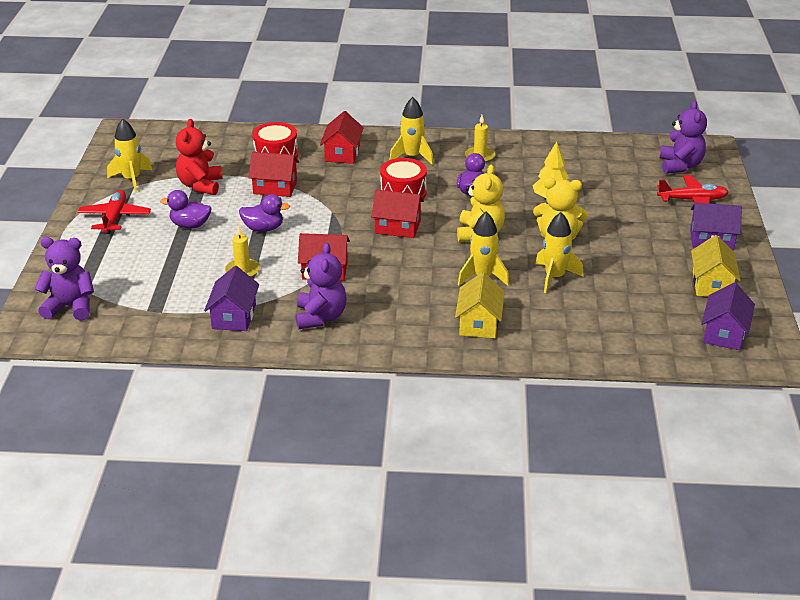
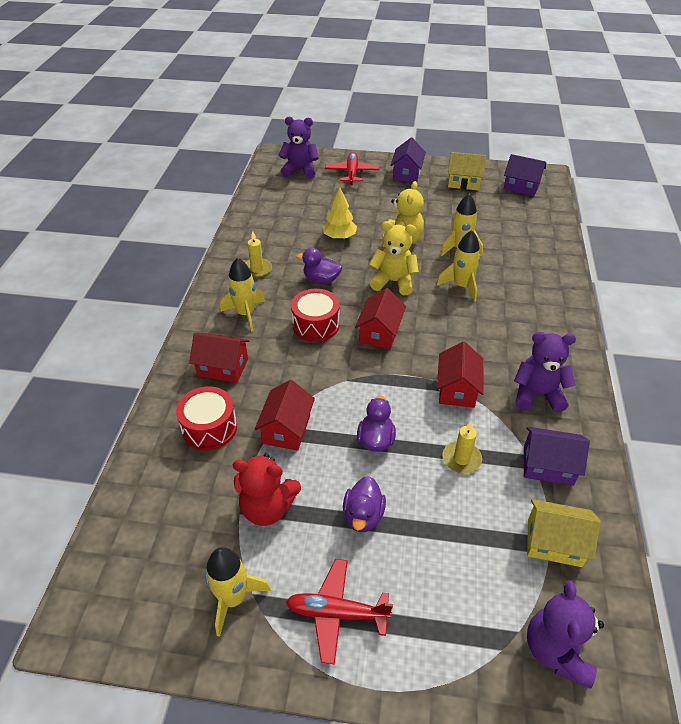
camera: 85 degrees left, 10 degrees up
yellow house [455,272,505,338] -> yellow house moved to [527,499,601,567]

